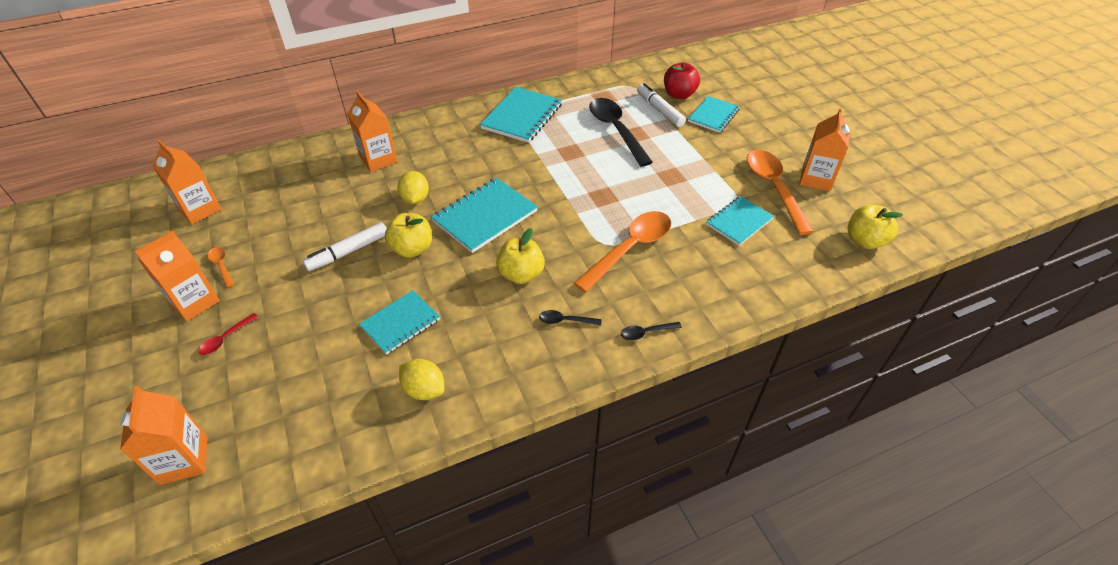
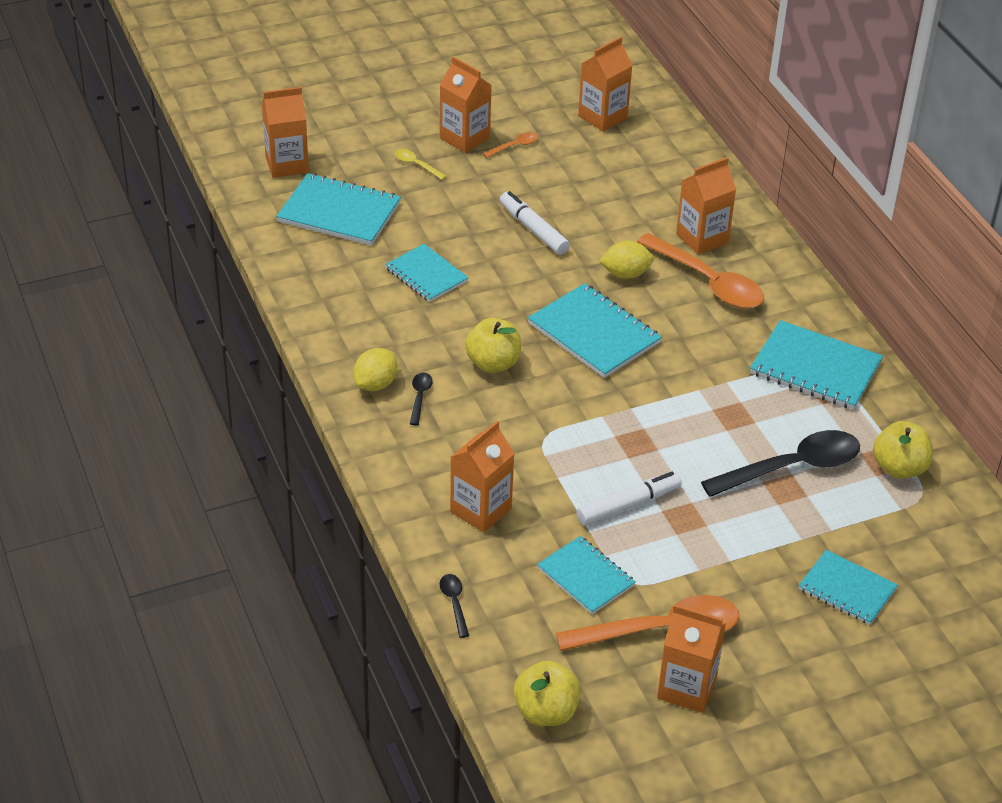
camera: 90 degrees right, 5 degrees down
red spoon [199,313,258,355] -> yellow spoon [394,149,446,180]
yellow apple [385,213,432,258] -> yellow apple moved to [873,421,933,479]
yellow lemon [399,359,444,400] -> yellow lemon moved to [354,348,397,391]
orange spoon [574,211,671,293] -> orange spoon moved to [637,233,764,308]
black spoon [621,322,682,340] -> black spoon moved to [440,574,469,638]
white marker [637,83,686,127] -> white marker moved to [576,472,682,526]
red apple [664,63,700,99] -> none
none -> turquoise notebook [276,173,401,246]
none -> orange carton [450,421,515,533]

